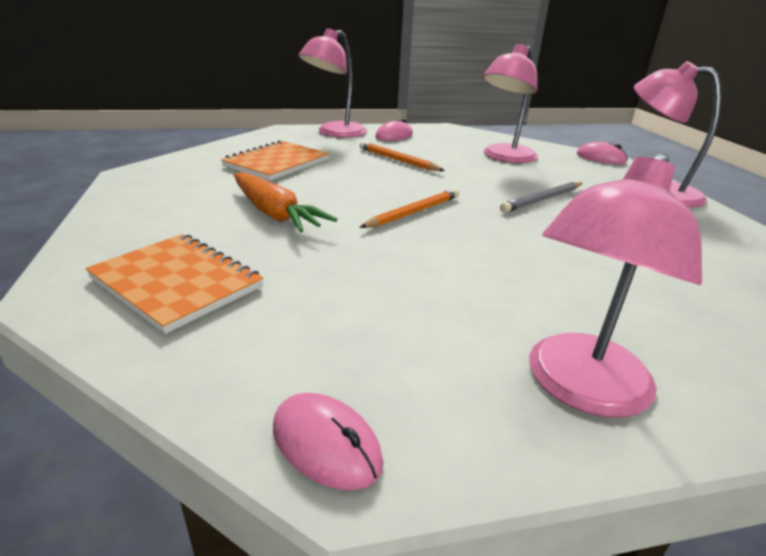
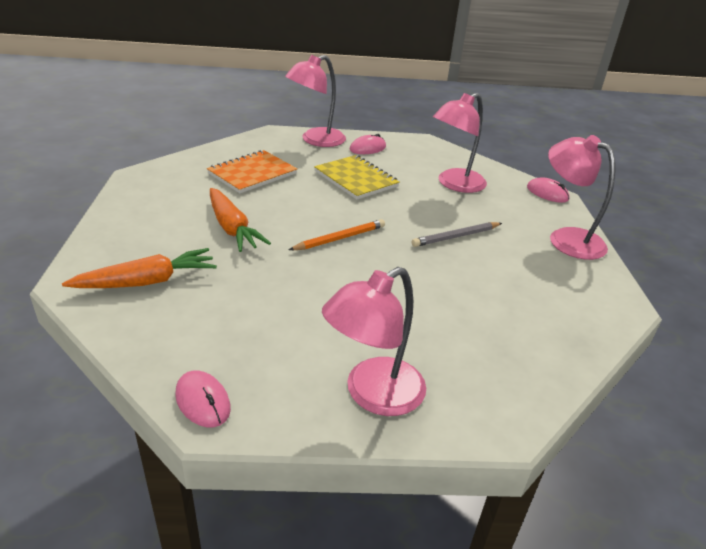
camera: 10 degrees right, 5 degrees up
orange notebook [85,234,264,334] -> orange carrot [62,248,217,288]
orange pencil [359,141,445,171] -> yellow notebook [314,155,400,200]

